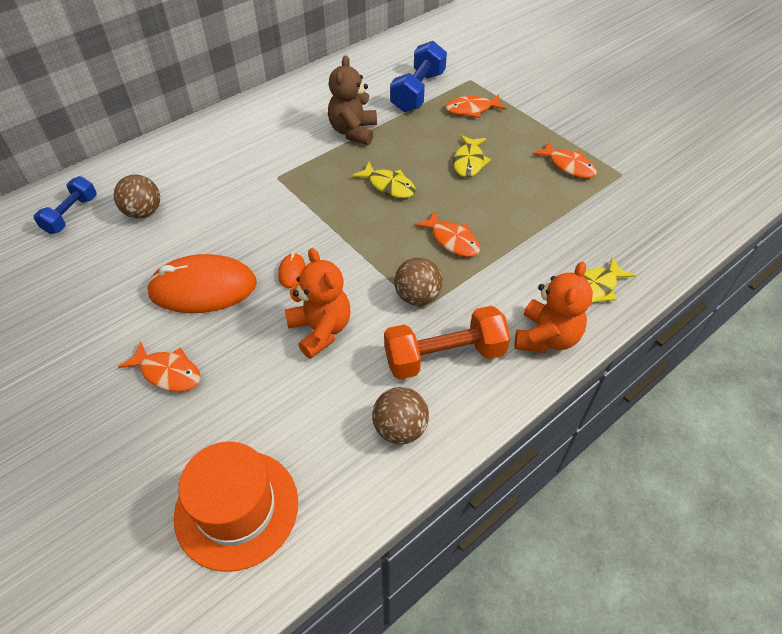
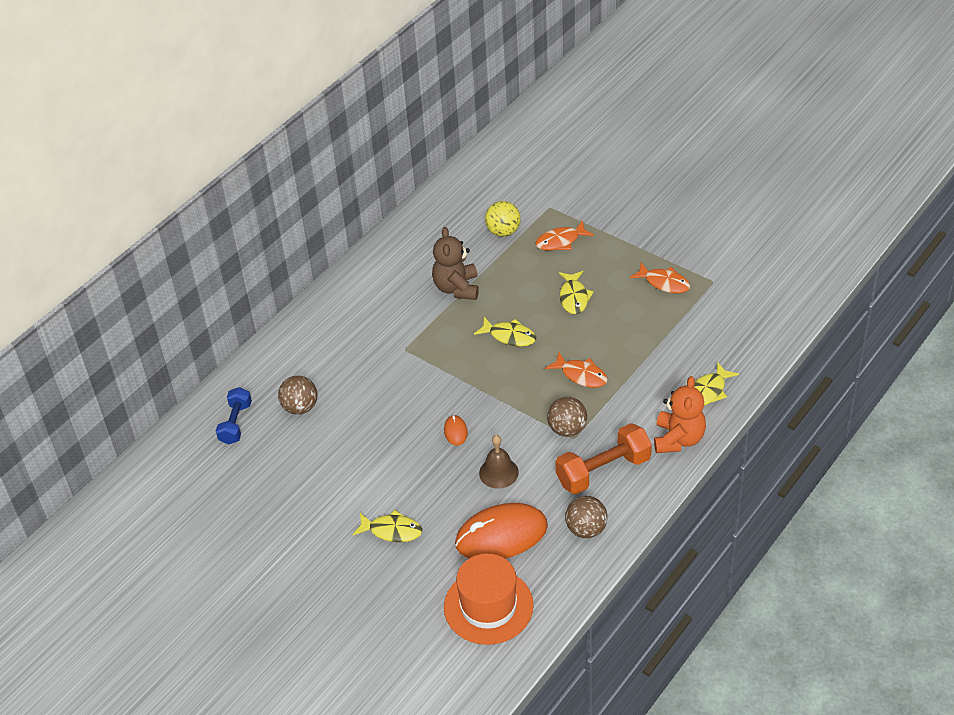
camera: 10 degrees left, 5 degrees down
orange fish [118,341,201,392] -> yellow fish [353,510,422,542]
orange mouse [146,254,257,313] -> orange mouse moved to [455,503,548,559]
orange teddy bear [285,248,350,359] -> brown bell [479,435,519,489]
blue dumbbell [390,41,447,112] -> yellow ball [485,201,521,237]

